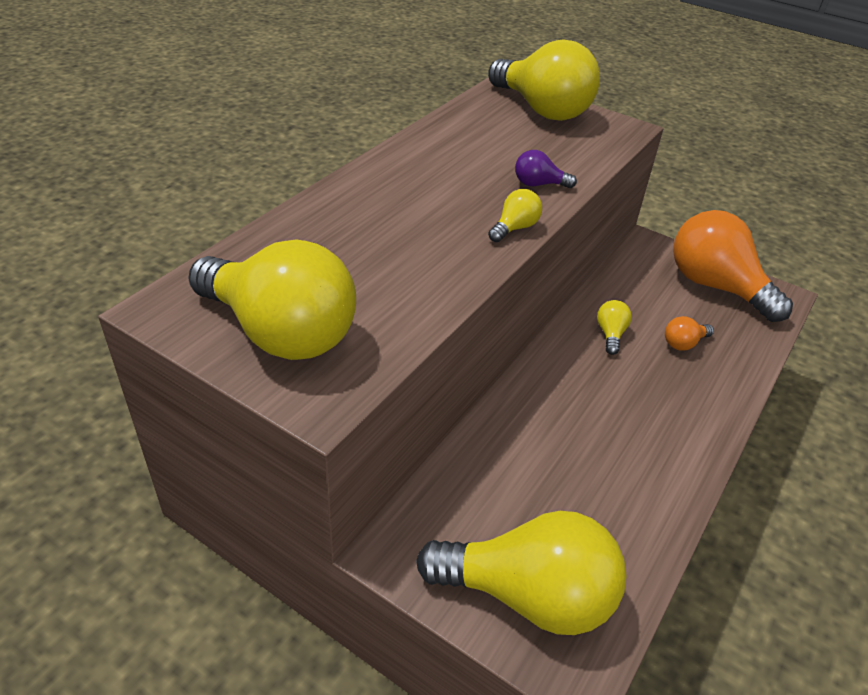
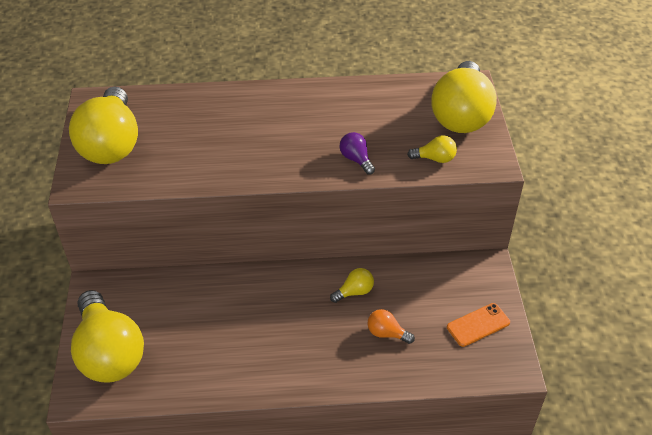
camera: 55 degrees right, 5 degrees up
yellow light bulb [488,189,542,242] -> yellow light bulb moved to [407,135,457,163]
orange light bulb [673,210,793,322] -> orange phone [447,303,510,347]

